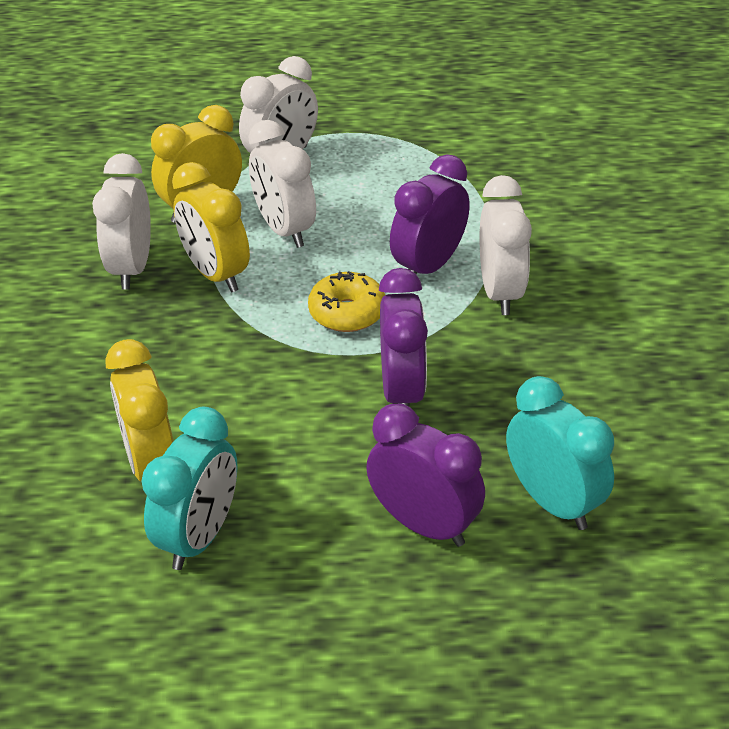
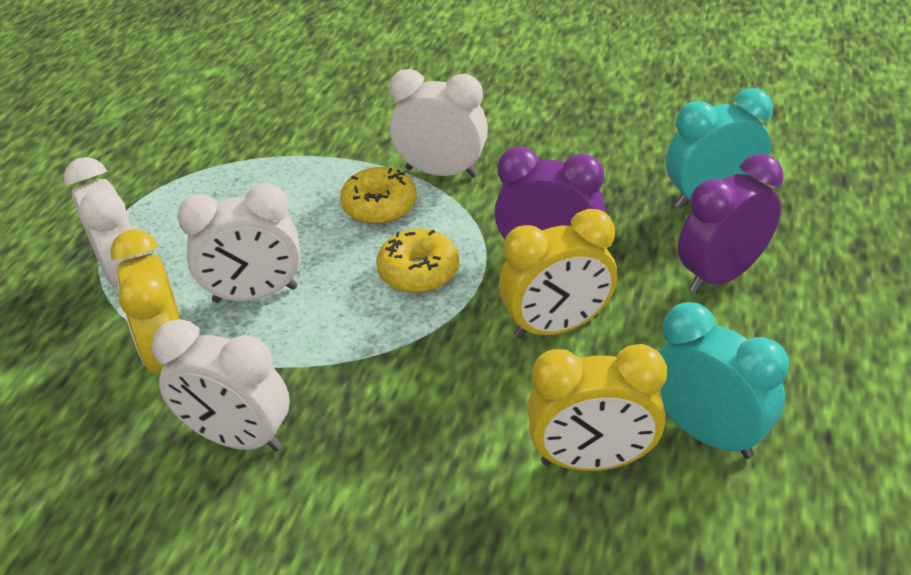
camera: 70 degrees left, 0 degrees up
yellow clock [172,162,250,292] -> yellow clock moved to [499,209,617,339]
purple clock [390,154,470,274] -> yellow donut [340,167,417,224]

